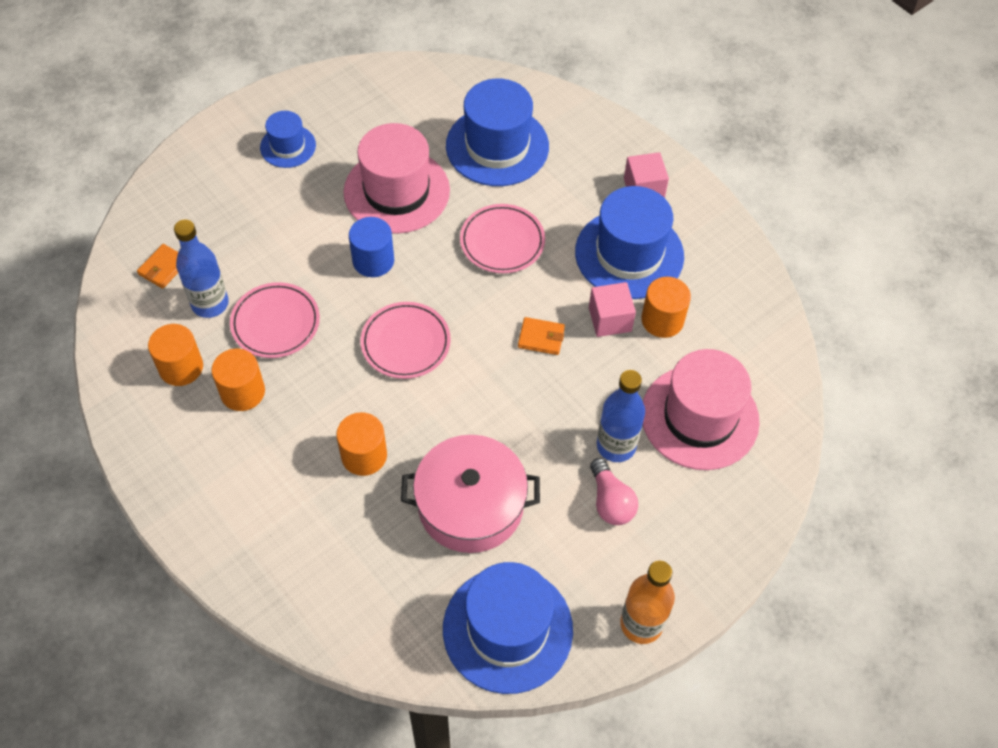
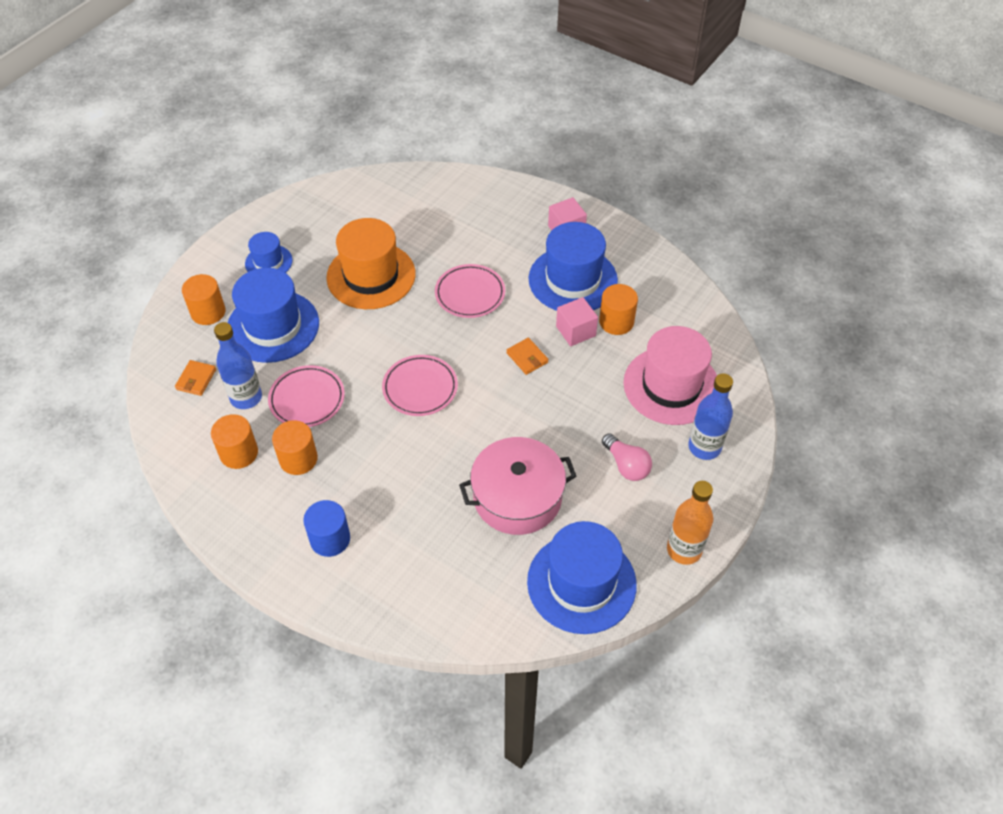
camera: 15 degrees left, 5 degrees down
orange cylinder [336,412,387,476] -> orange cylinder moved to [182,274,226,325]
pink hat [344,123,450,234] -> orange hat [326,218,416,309]
blue cylinder [349,217,394,277] -> blue cylinder moved to [303,500,350,557]
blue hat [446,78,549,186] -> blue hat moved to [228,268,319,363]
orange wallet [518,317,565,355] -> orange wallet turned 60 degrees clockwise [506,338,548,375]
blue bottle [597,370,645,462] -> blue bottle moved to [688,373,733,460]

